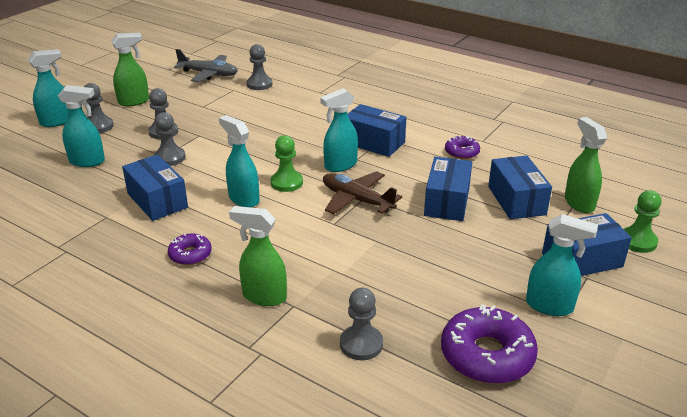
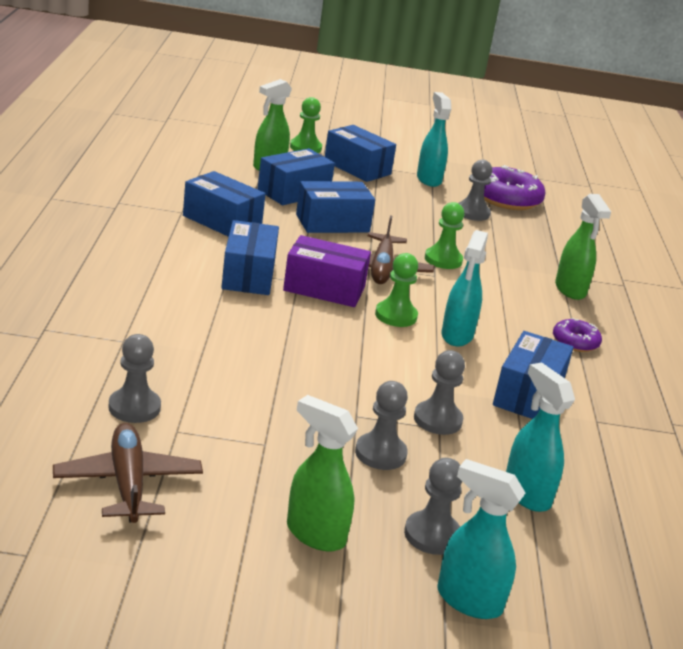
camera: 125 degrees left, 5 degrees down
grey plane [174,49,238,82] -> brown plane [53,423,203,523]
turquoise spray bottle [320,88,358,172] -> purple box [283,235,371,307]
grey pawn [340,288,383,360] -> grey pawn moved to [458,160,492,221]
purple donut [445,136,480,159] -> blue box [183,171,266,237]
none -> green pawn [425,202,464,269]

